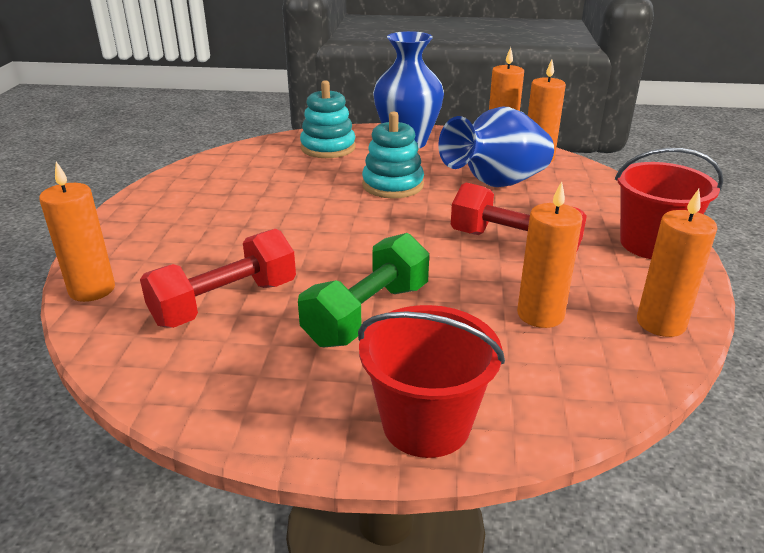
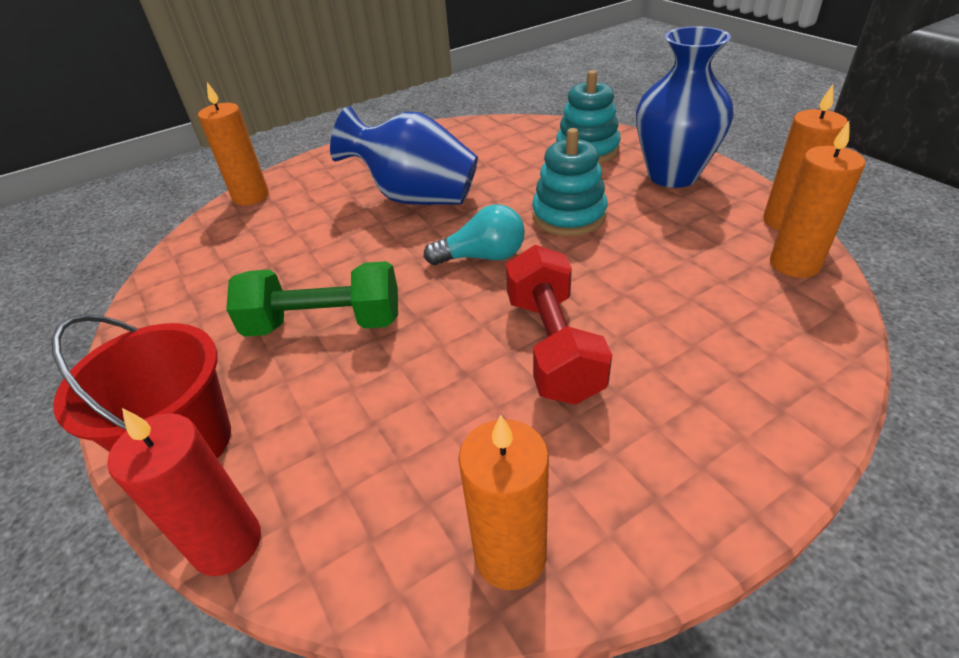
camera: 55 degrees right, 10 degrees up
red dumbbell [140,229,296,328] -> none
blue vase [438,106,554,187] -> blue vase moved to [330,106,478,205]
orange candle [517,181,583,328] -> none
red bucket [615,148,723,259] -> none
none -> red candle [107,408,261,576]
none -> turquoise light bulb [424,204,525,265]

